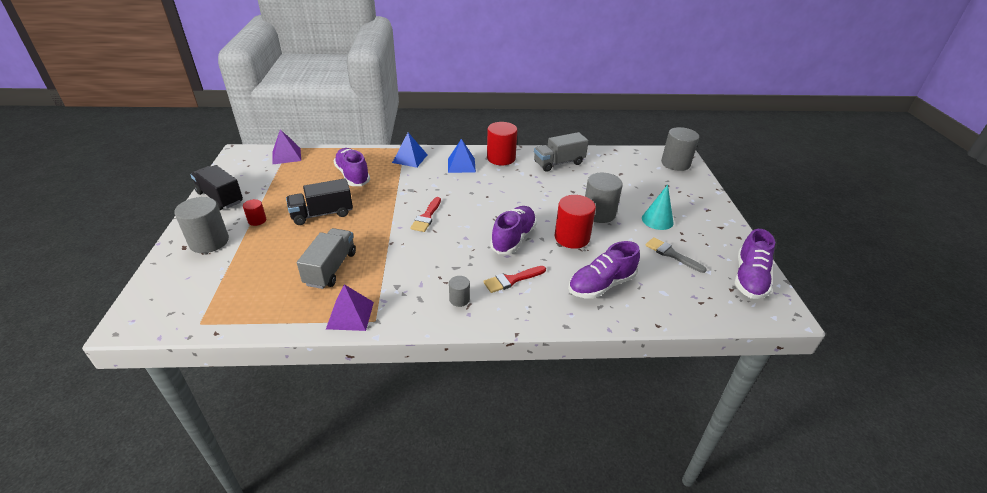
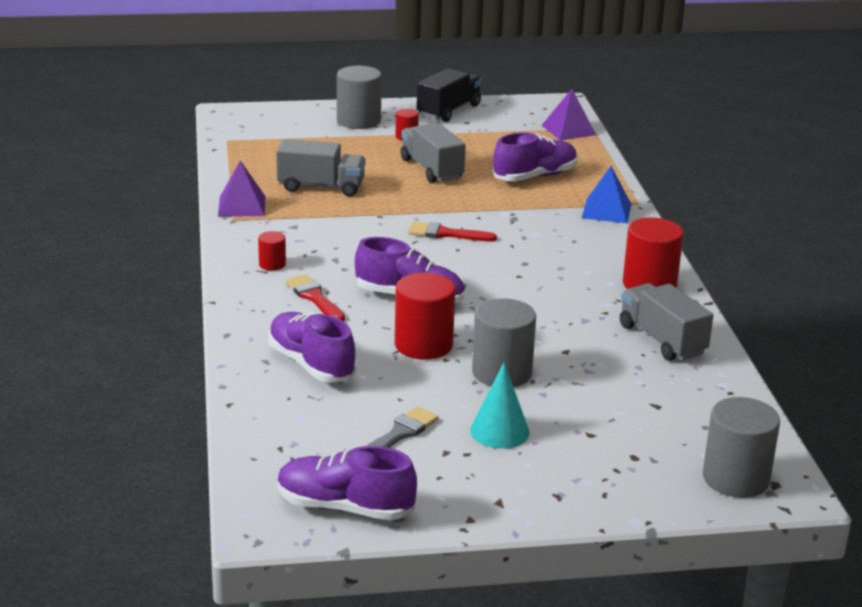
camera: 85 degrees right, 10 degrees down
black truck [286,179,353,225] -> grey truck [401,123,465,183]
blue pyramid [448,139,476,173] -> none
grey cylinder [449,276,470,307] -> red cylinder [258,231,286,271]

